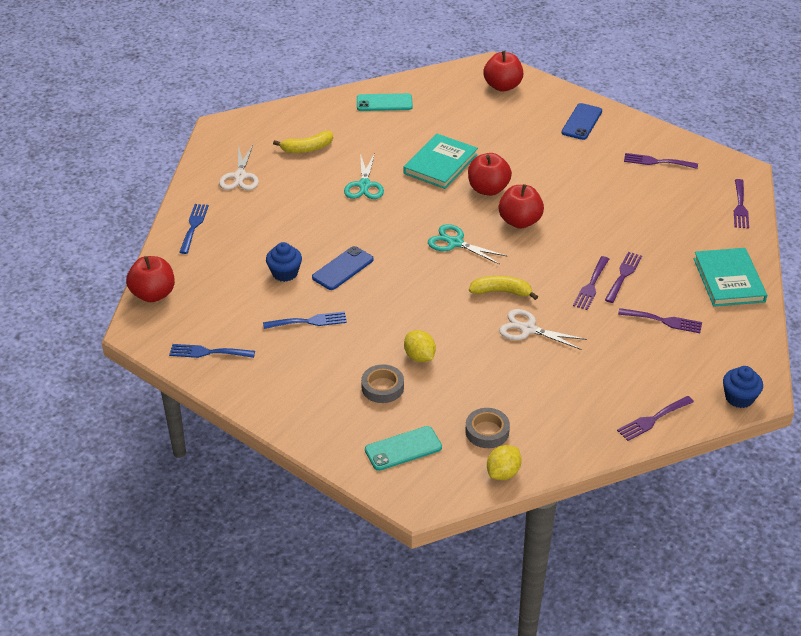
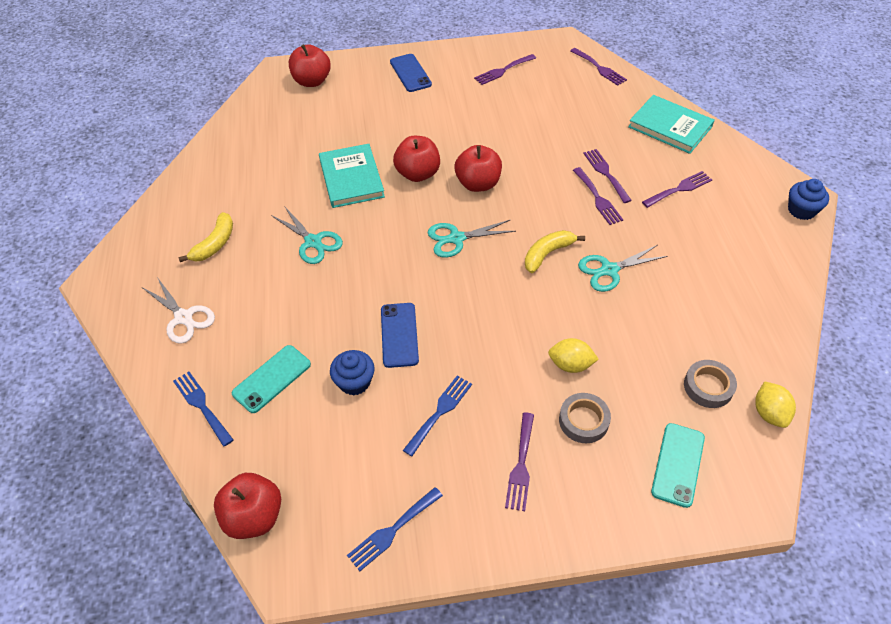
camera: 45 degrees left, 10 degrees up
turquoise phone [357,93,413,111] -> turquoise phone moved to [232,345,311,413]
white scissors [499,309,587,350] -> turquoise scissors [578,245,668,292]
purple fork [617,396,694,441] -> purple fork moved to [505,413,534,511]

